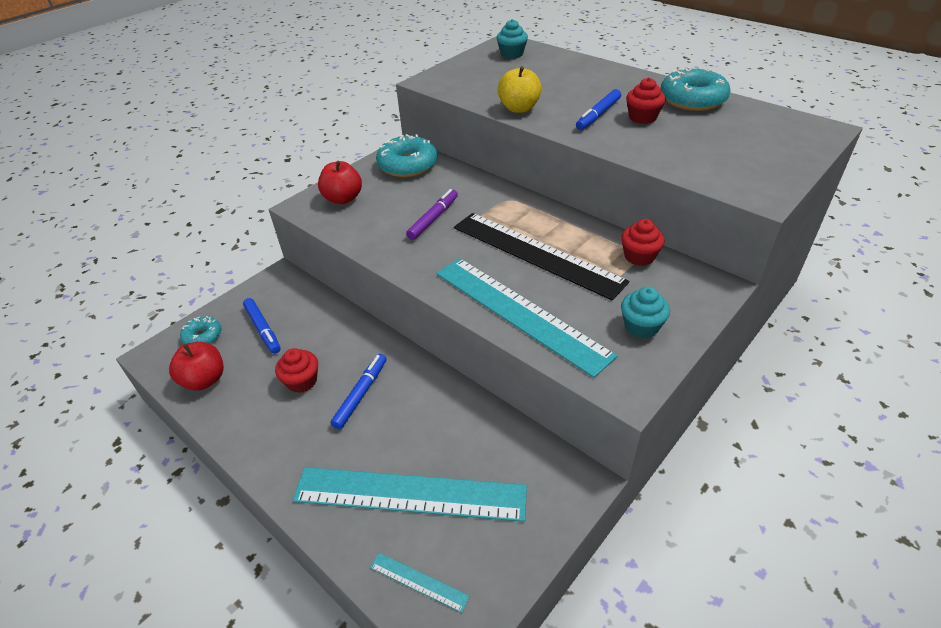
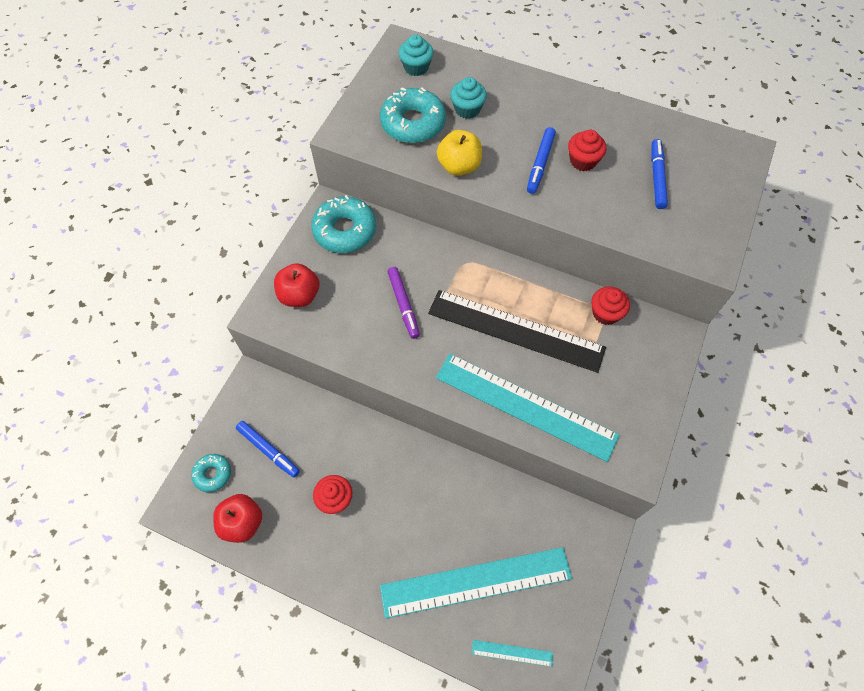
camera: 20 degrees left, 20 degrees up
blue marker [330,354,387,429] -> blue marker moved to [651,139,668,209]
purple marker [406,189,458,240] -> purple marker turned 150 degrees clockwise [387,267,420,339]
turquoise cupcake [621,287,670,338] -> turquoise cupcake moved to [450,77,487,119]
turquoise donut [660,67,731,111] -> turquoise donut moved to [380,87,446,143]

